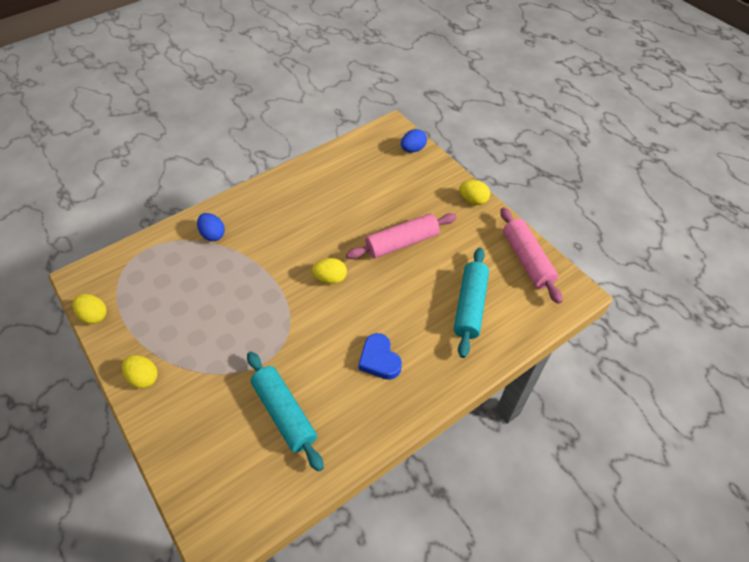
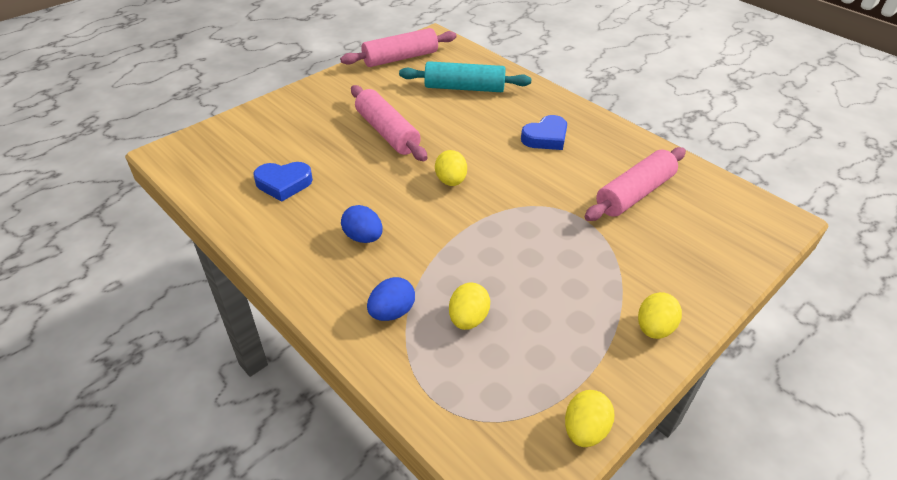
camera: 100 degrees left, 10 degrees down
turquoise rolling pin [247,351,324,472] -> pink rolling pin [585,147,686,221]
blue egg [401,129,427,152] -> blue egg moved to [341,205,383,243]
yellow egg [460,180,490,205] -> yellow egg moved to [449,282,490,330]
none -> blue heart [253,162,313,202]

